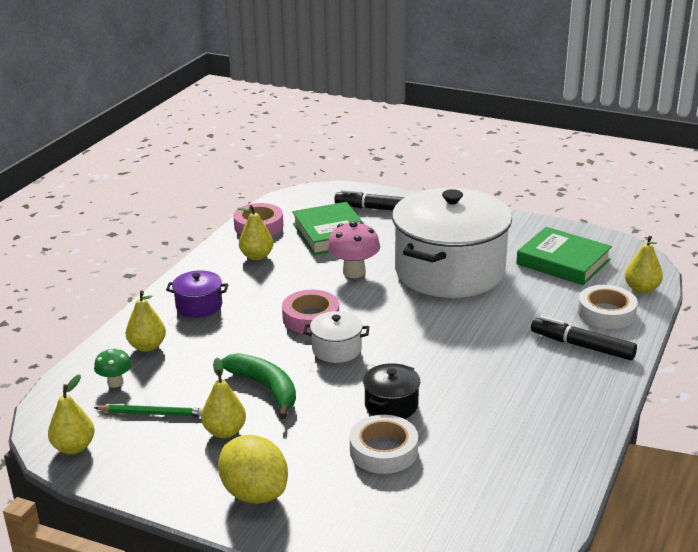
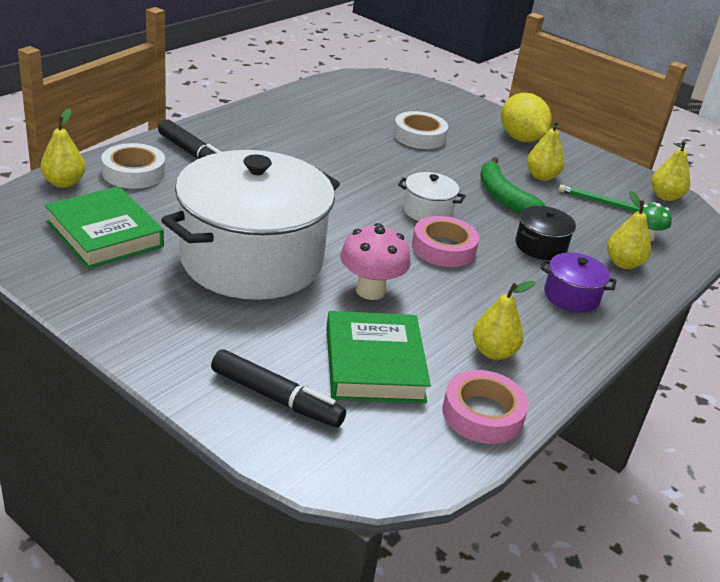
camera: 170 degrees left, 5 degrees up
black pot [363,363,420,419] -> black pot moved to [515,206,576,260]

